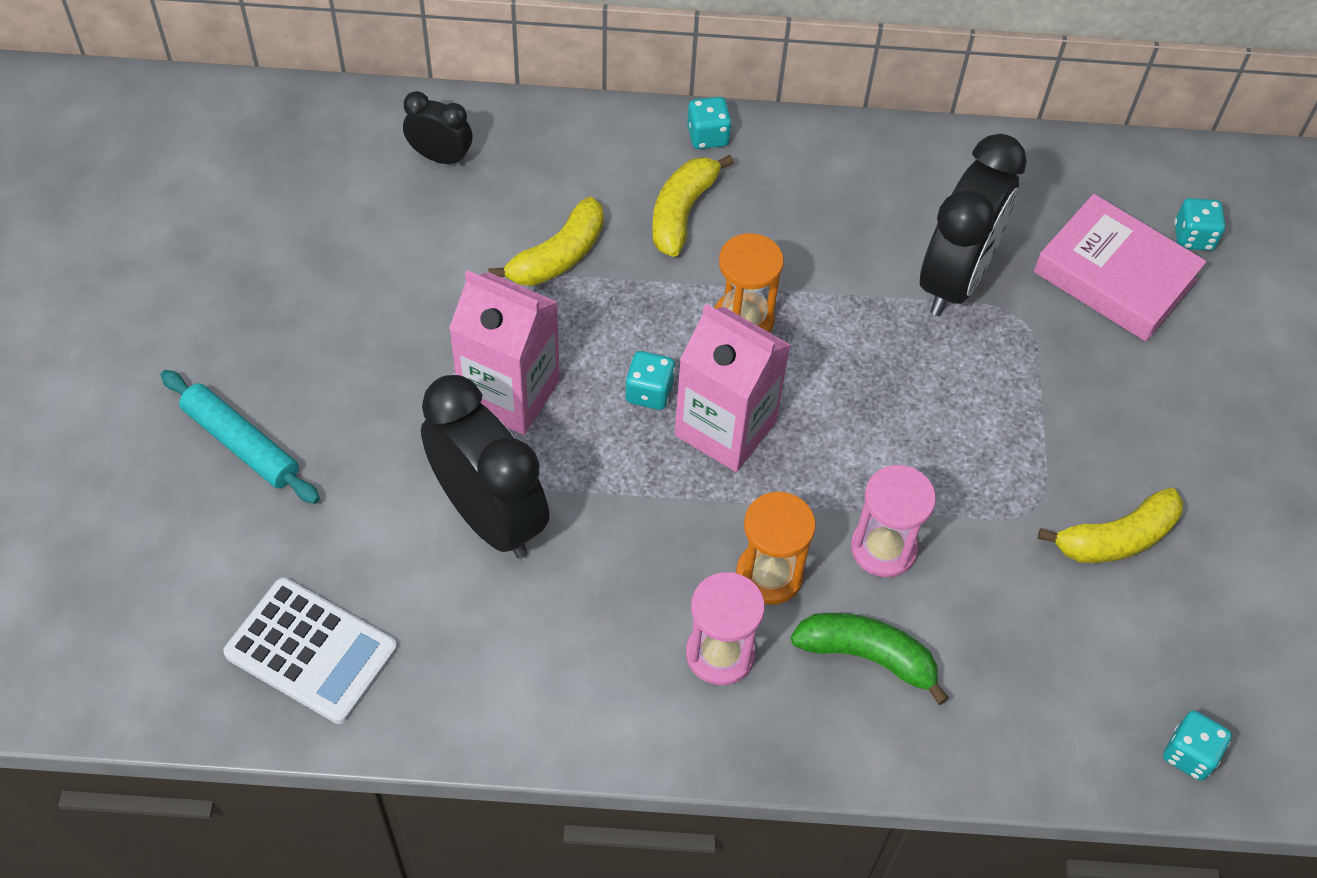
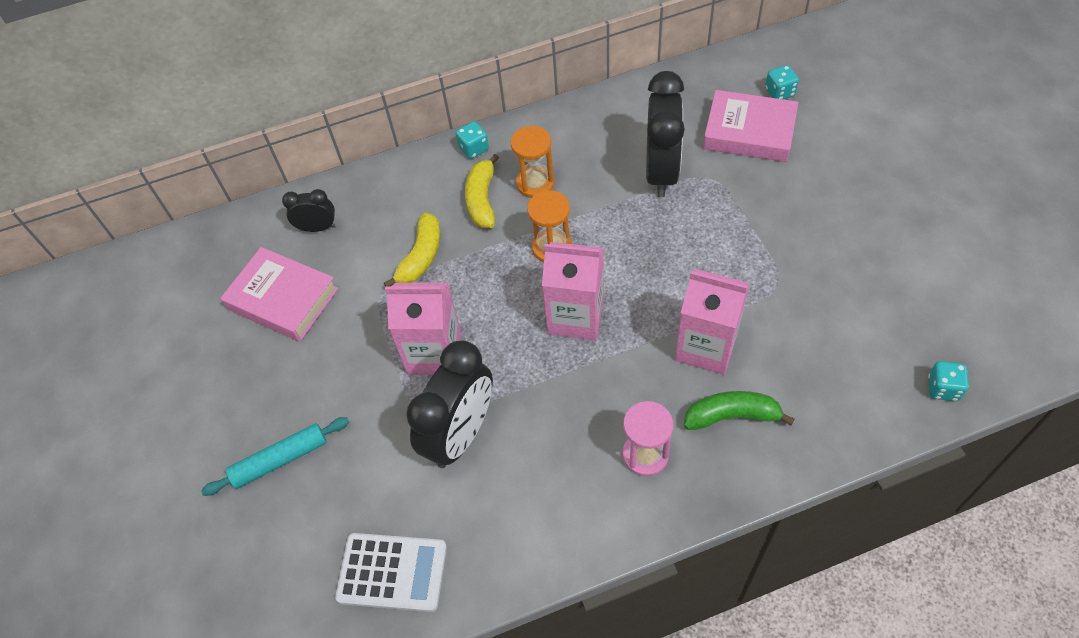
camera: 15 degrees left, 0 degrees up
turquoise rolling pin [161,370,320,504] -> turquoise rolling pin turned 45 degrees counterclockwise [201,417,349,496]
black clock [421,375,550,558] -> black clock turned 90 degrees clockwise [406,341,493,468]
turquoise dice [625,351,675,410] -> none
orange hourglass [736,491,816,605] -> orange hourglass moved to [511,126,554,198]
pink hourglass [851,465,936,577] -> pink carton [675,269,750,375]
yellow banana [1038,487,1184,563] -> none
none -> pink book [220,247,338,342]

